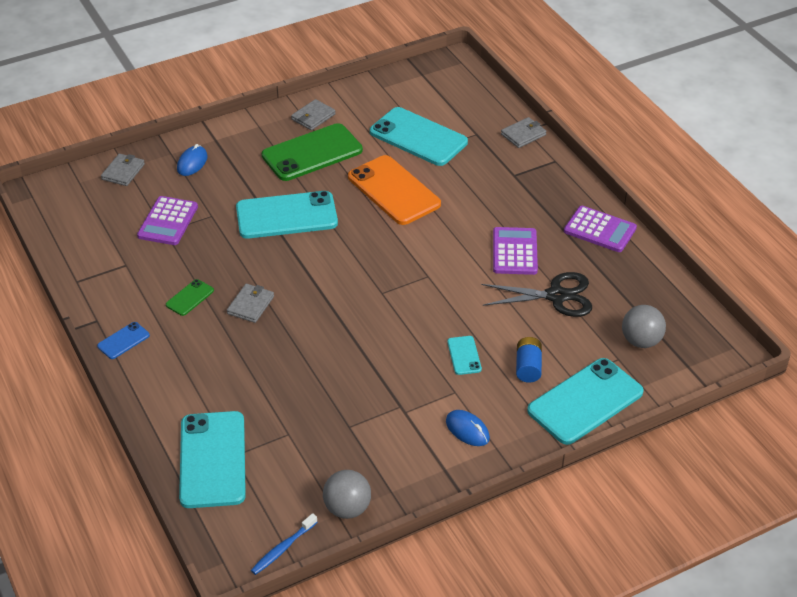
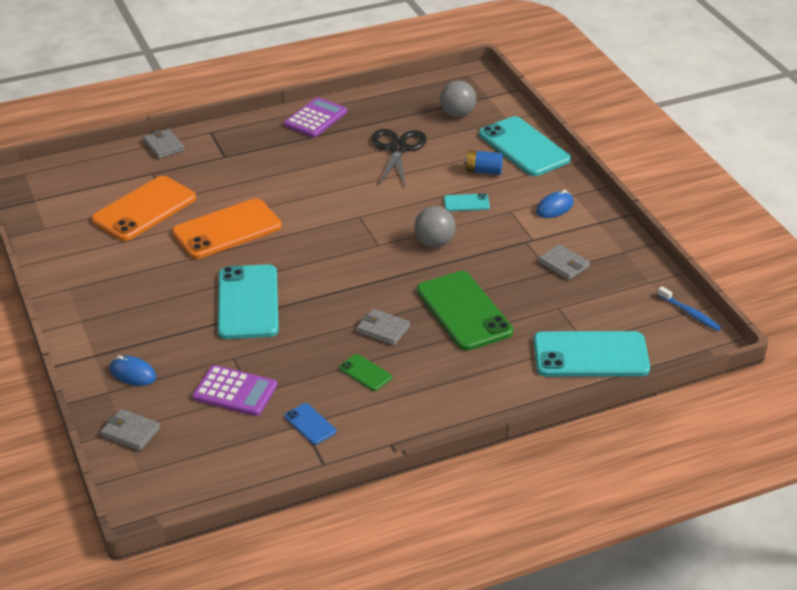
camera: 85 degrees left, 5 degrees down
blue phone [97,322,150,359] -> blue phone moved to [284,403,336,445]
green phone [262,123,363,181] -> green phone moved to [417,271,513,351]
grey wallet [291,99,336,130] -> grey wallet moved to [538,244,590,280]
grey ball [323,470,371,519] -> grey ball moved to [414,206,455,247]
turquoise phone [370,107,468,166] -> orange phone [91,176,196,241]
purple calculator [493,227,538,275] -> none

